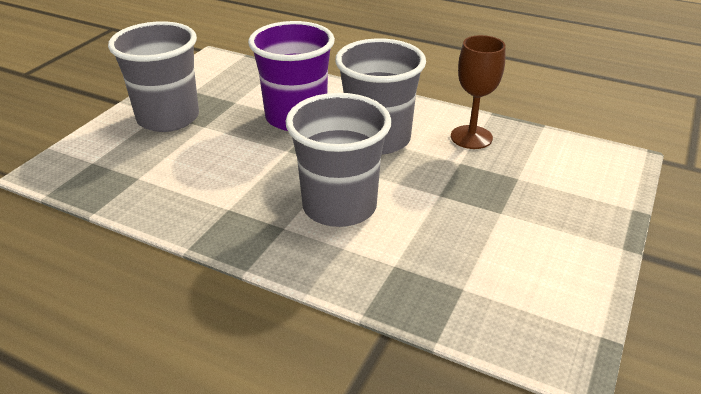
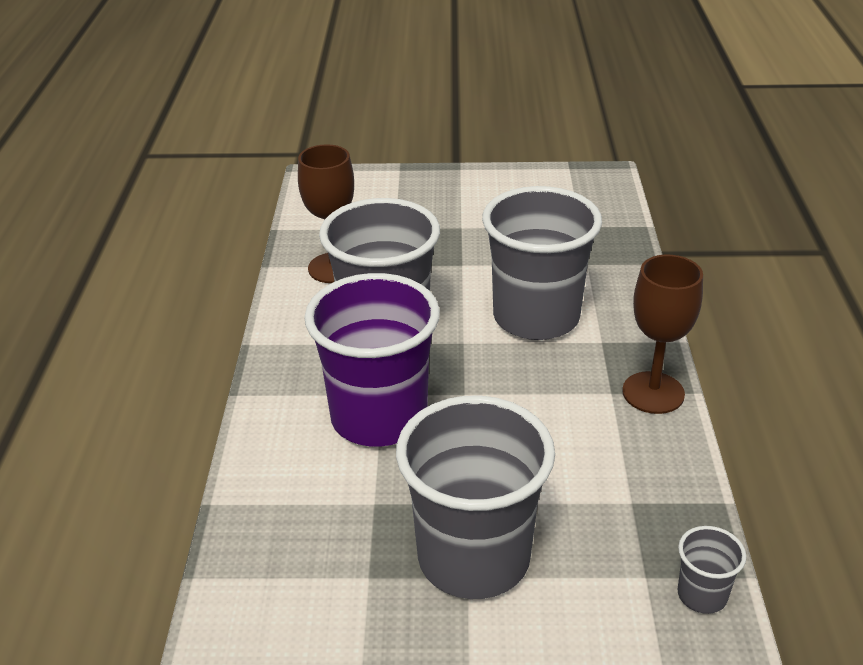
camera: 115 degrees left, 0 degrees up
none -> brown goblet [622,255,703,414]
none -> grey cup [678,526,746,614]

